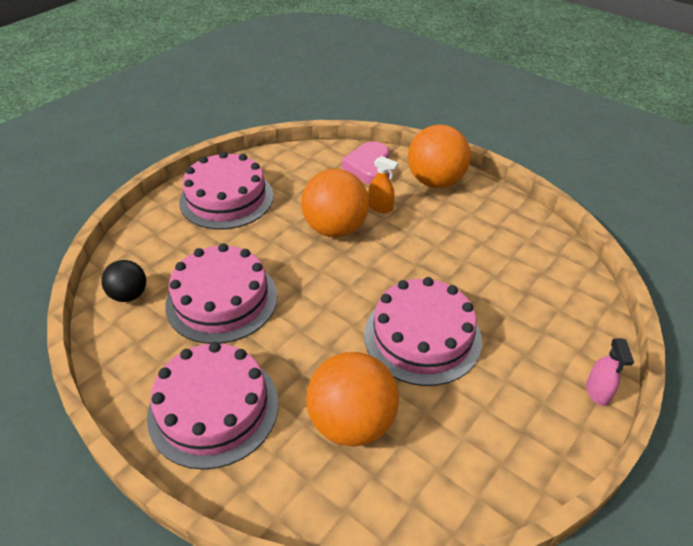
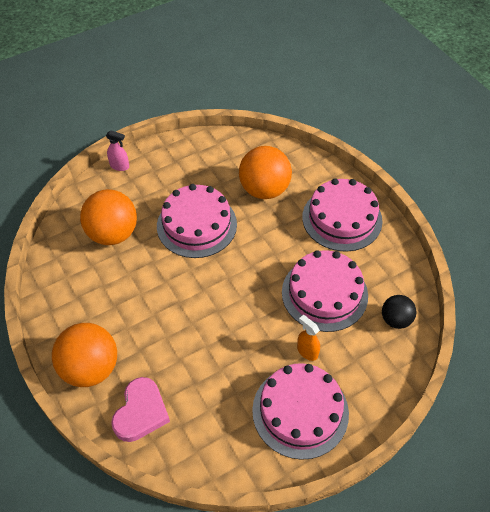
camera: 160 degrees left, 10 degrees up
orange ball [301,169,369,237] -> orange ball moved to [80,189,137,245]
orange spray bottle [368,156,398,213] -> orange spray bottle moved to [297,315,320,361]
pink spray bottle [586,338,634,406] -> pink spray bottle turned 90 degrees clockwise [106,130,129,171]

